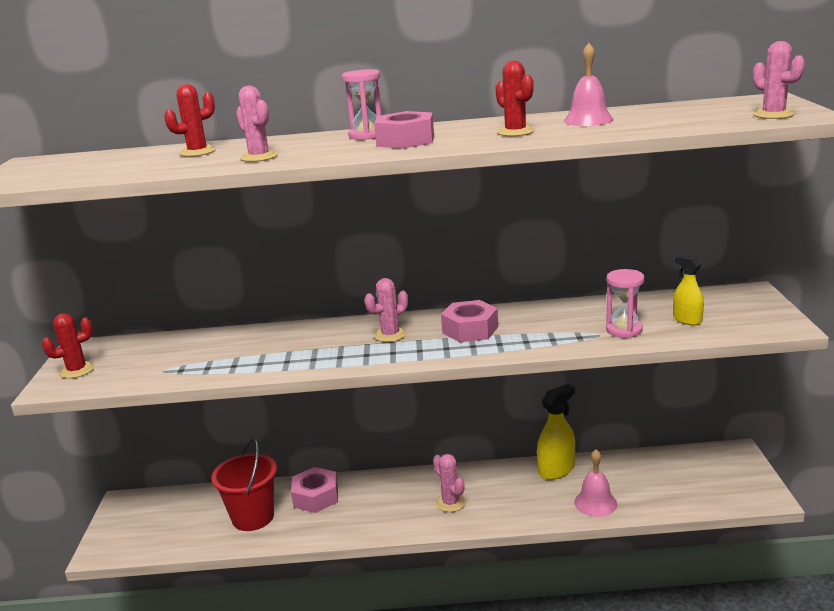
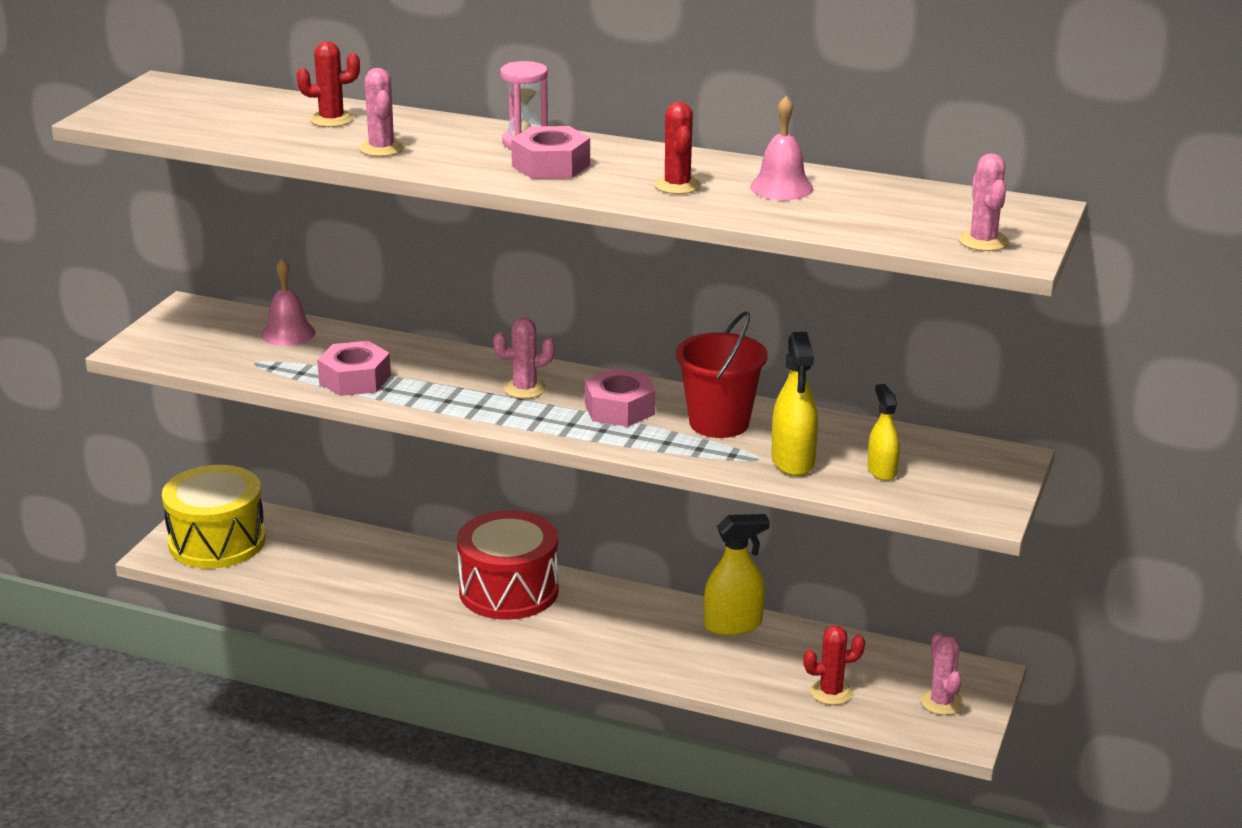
camera: 20 degrees right, 5 degrees up
red cactus [42,313,94,379] -> red cactus moved to [803,625,865,705]
red bucket [211,438,277,531] -> red bucket moved to [676,311,768,438]
pink nut [291,467,338,513] -> pink nut moved to [317,341,391,396]
pink cactus [433,454,466,512] -> pink cactus moved to [920,633,963,715]
pink bell [574,449,617,517] -> pink bell moved to [261,259,315,346]
pink hourglass [606,269,644,338] -> yellow spray bottle [771,332,818,476]
none -> yellow drum [162,465,266,569]
none -> red drum [457,510,559,620]

